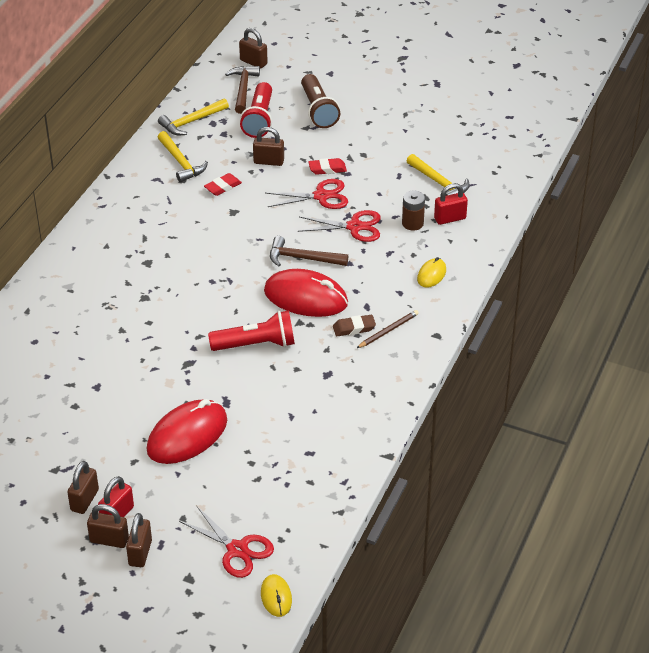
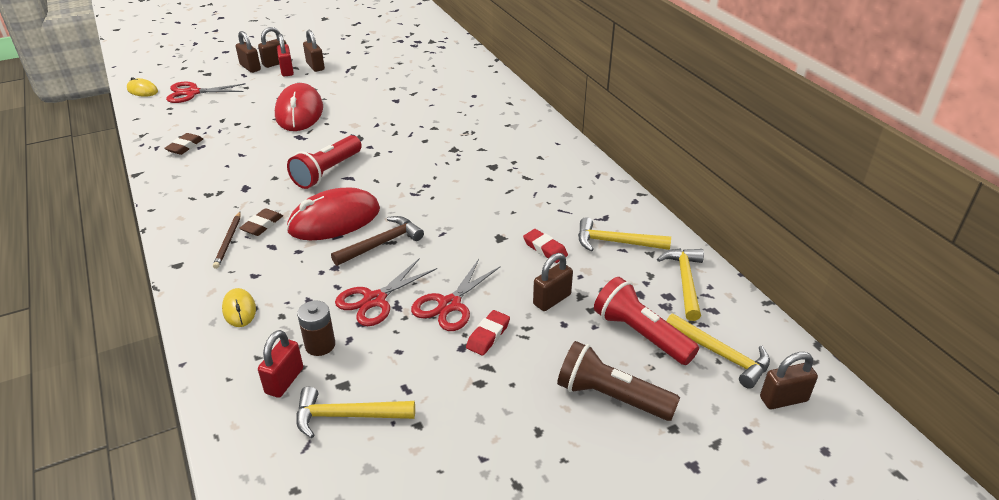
camera: 130 degrees right, 5 degrees down
red eraser [204,173,242,196] -> red eraser turned 45 degrees counterclockwise [523,229,568,263]
brown hammer [225,66,260,114] -> yellow hammer [666,314,770,389]
none -> brown eraser [164,133,203,155]

